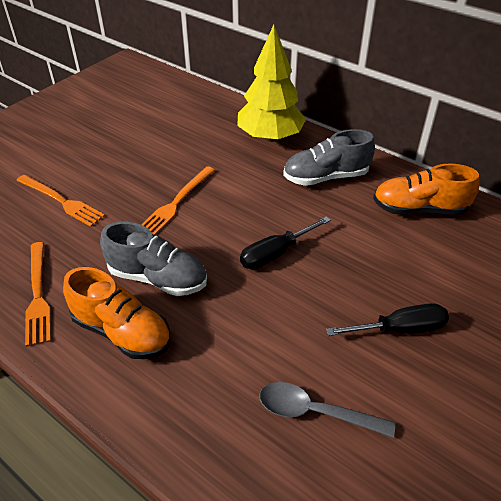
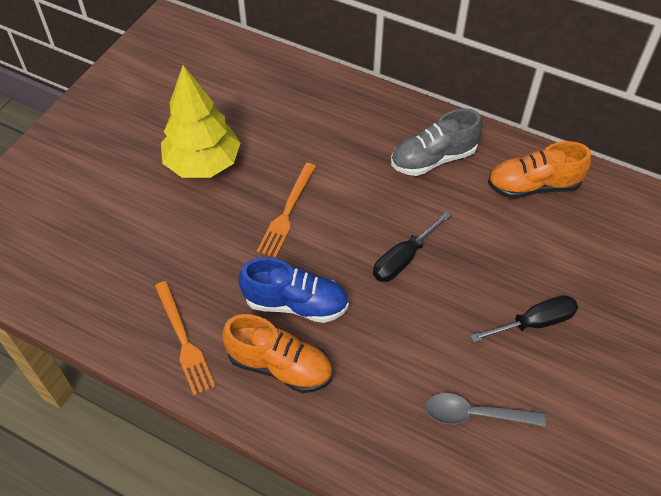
camera: 10 degrees left, 10 degrees up
orange fork [16,175,105,227] -> none
grey shoe [100,222,207,296] -> blue shoe [239,257,349,323]
yellow tree [237,25,306,142] -> yellow tree moved to [161,65,240,178]

